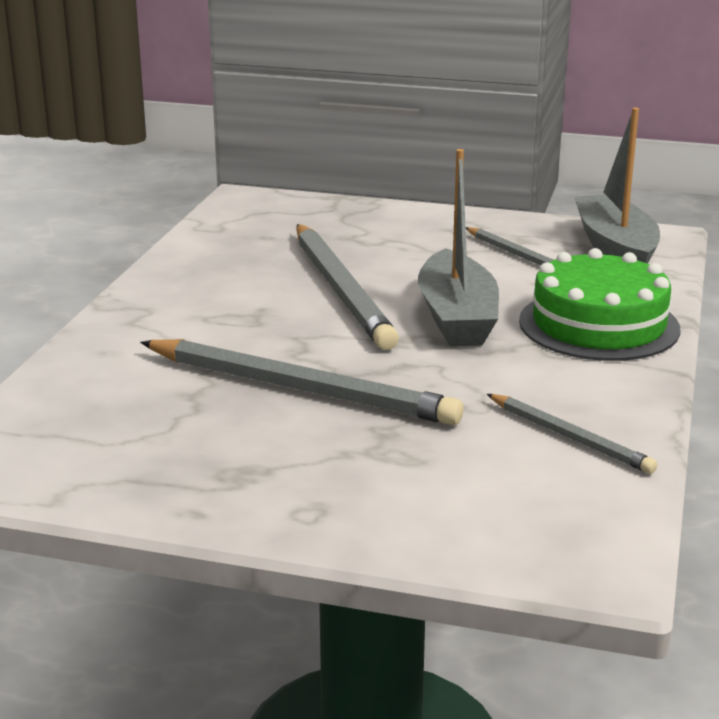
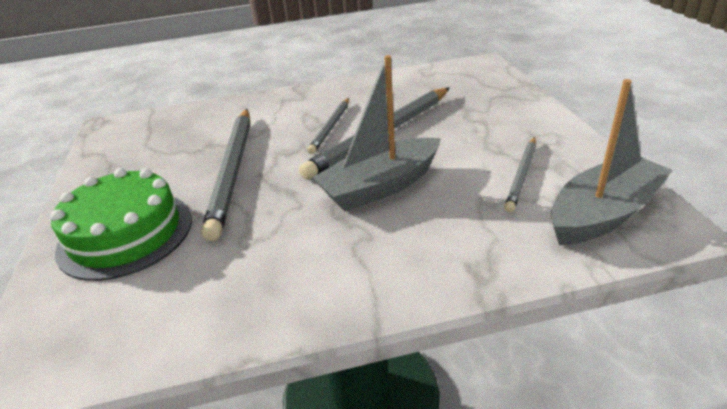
camera: 65 degrees right, 10 degrees up
grey pencil [487,394,657,474] -> grey pencil moved to [307,98,349,154]
green cake [519,248,680,361] -> green cake moved to [50,168,192,281]

